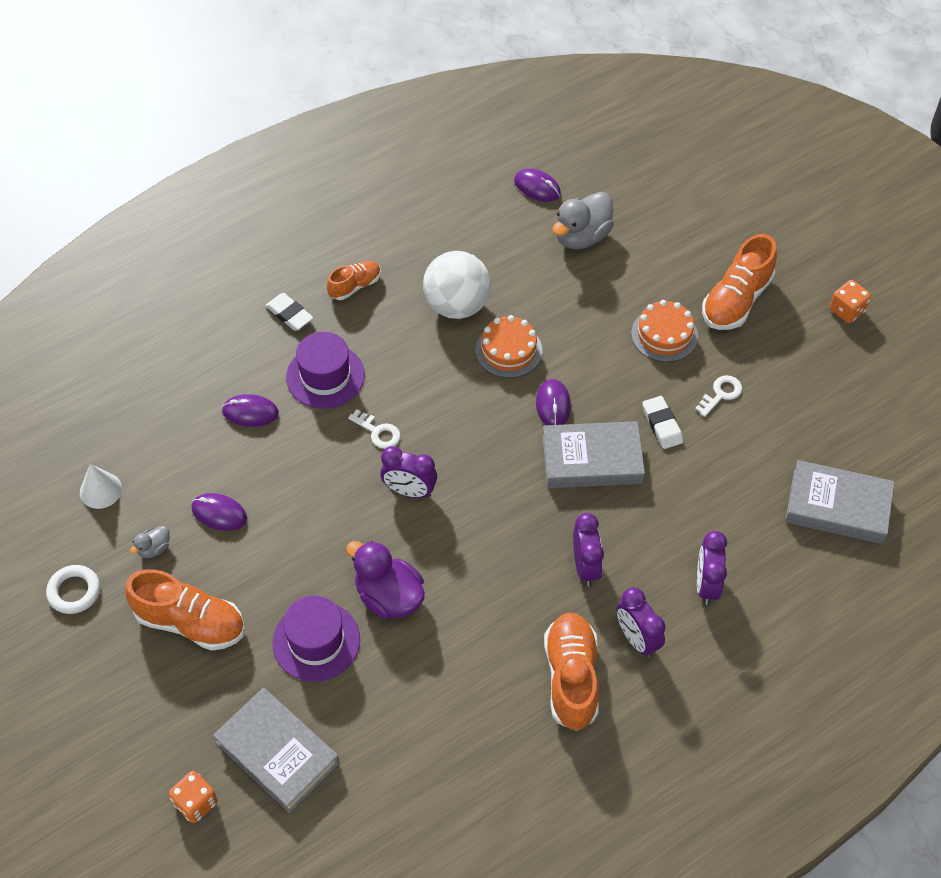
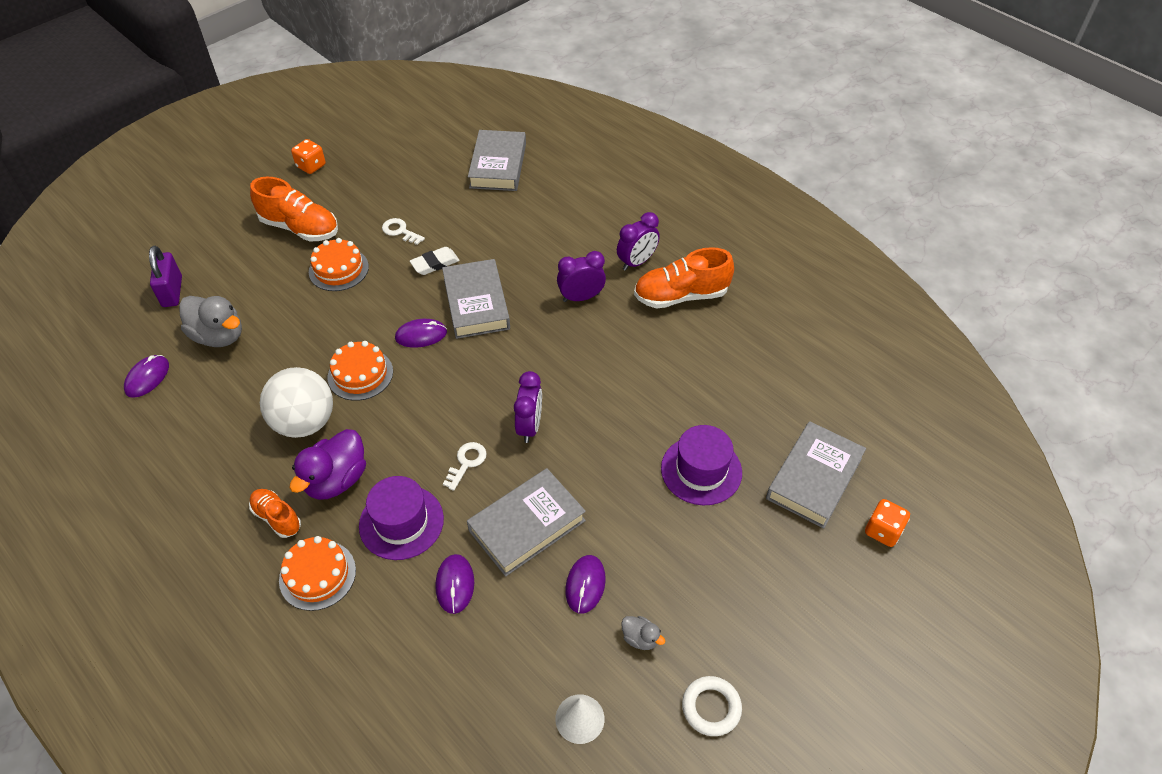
camera: 100 degrees left, 5 degrees down
orange shoe [125,569,245,651] -> none
white eraser [265,293,313,331] -> orange cake [279,536,356,611]
purple duck [346,541,425,619] -> purple duck moved to [290,429,366,500]
purple clock [697,531,727,605] -> none
none -> purple padlock [149,246,182,307]
none -> grey book [467,468,586,576]

